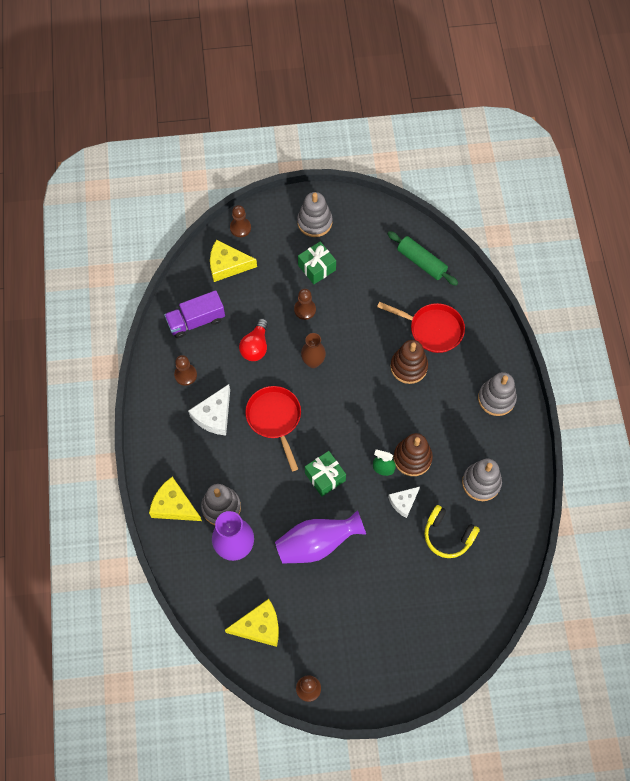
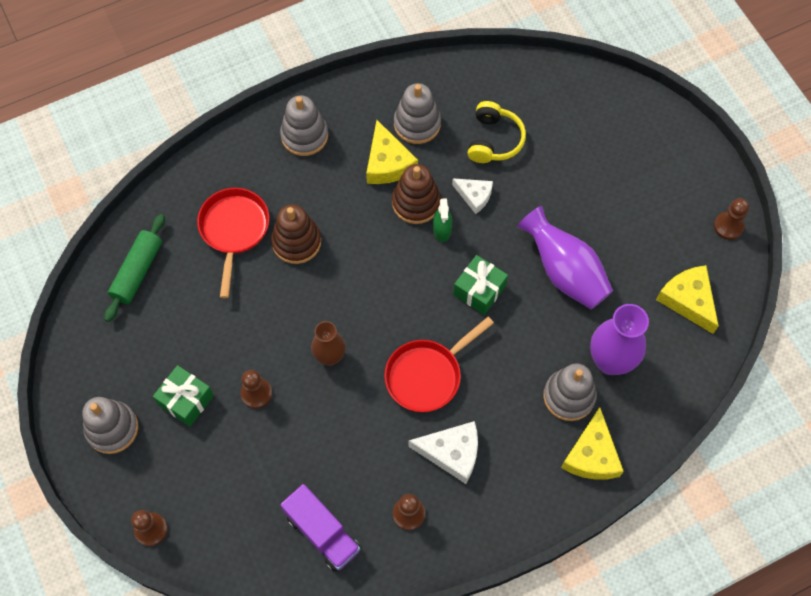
camera: 110 degrees left, 0 degrees up
yellow cheese [210,240,257,282] -> yellow cheese moved to [366,120,418,184]
red light bulb [239,318,268,361] -> none

